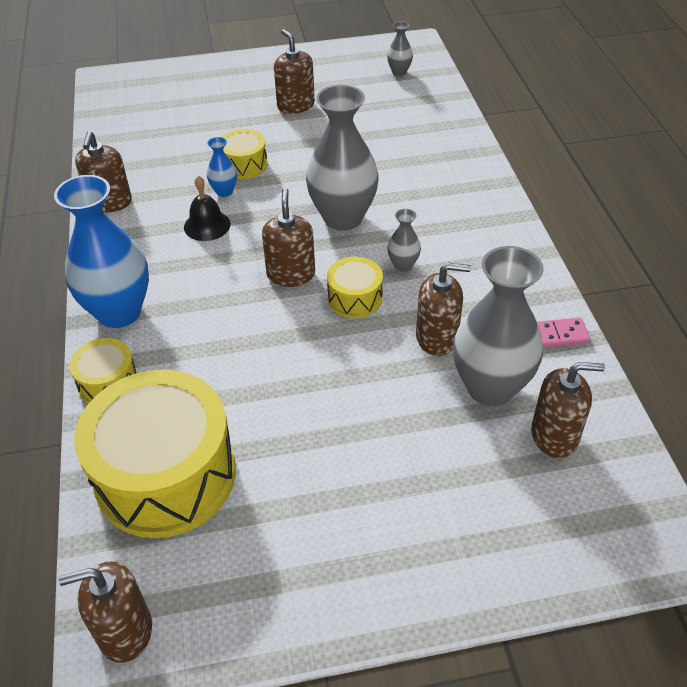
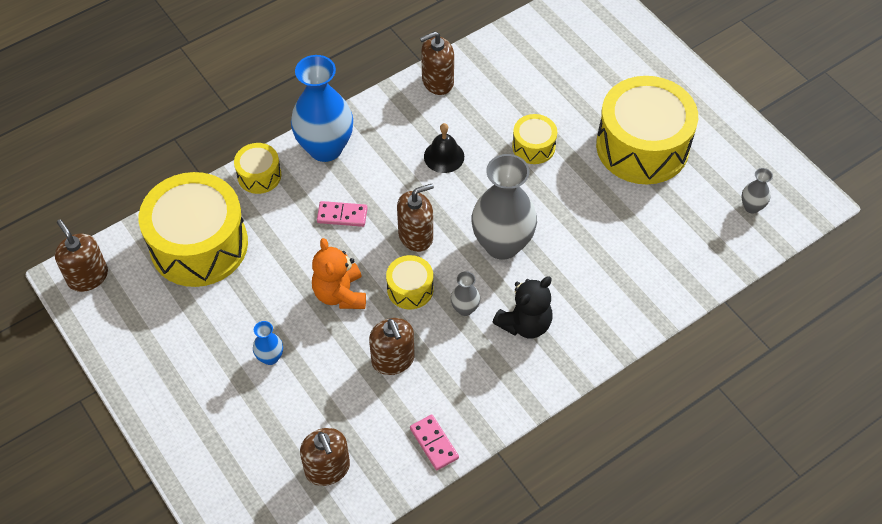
camera: 65 degrees right, 10 degrees up
blue vase [207,137,237,197] -> blue vase moved to [253,321,283,365]
brown soap dispenser [274,29,315,114] -> yellow drum [596,76,698,184]
grey vase [453,246,544,406] -> none
none -> orange teddy bear [312,238,366,309]
none -> pink domino [317,201,368,227]
none -> black teddy bear [492,277,553,338]

